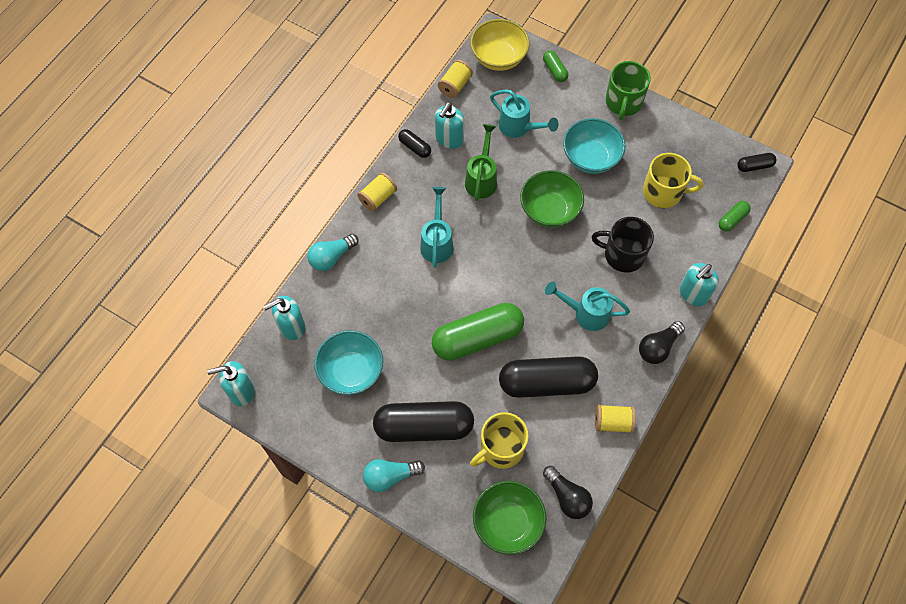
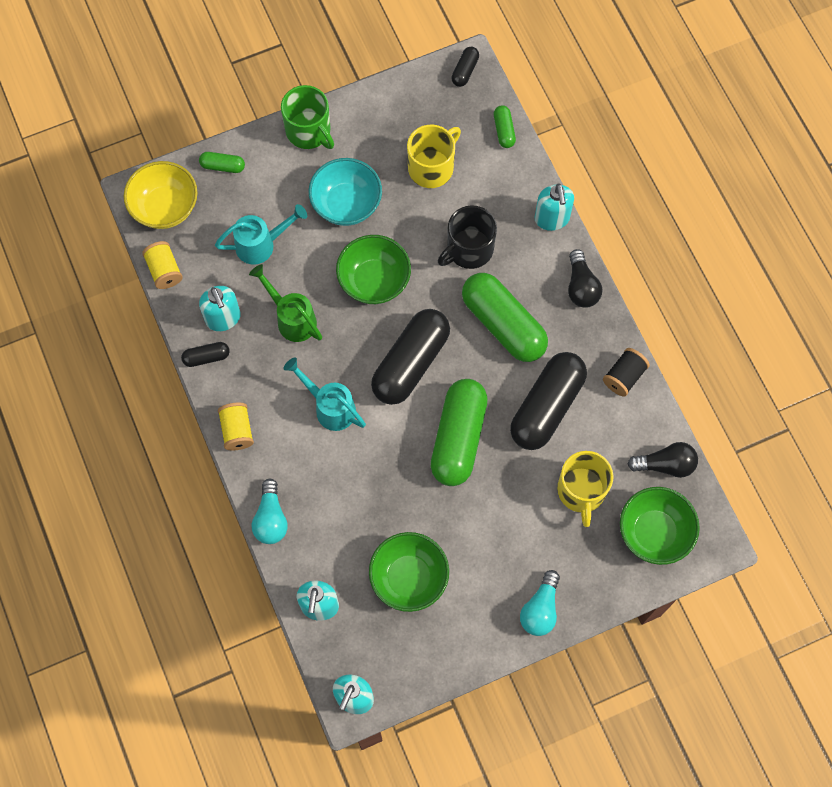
camera: 55 degrees left, 5 degrees up
turquoise bowl [314,330,383,395] -> green bowl [369,532,449,612]
black capsule [373,401,474,442] -> black capsule moved to [371,309,450,405]
turquoise watering can [545,281,630,331] -> green capsule [462,273,548,362]
yellow spool [595,404,636,433] -> black spool [603,348,650,396]

